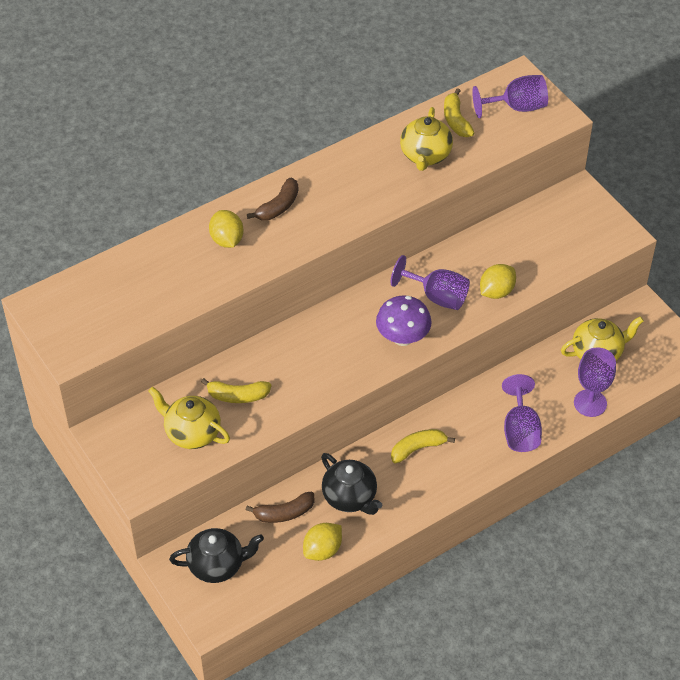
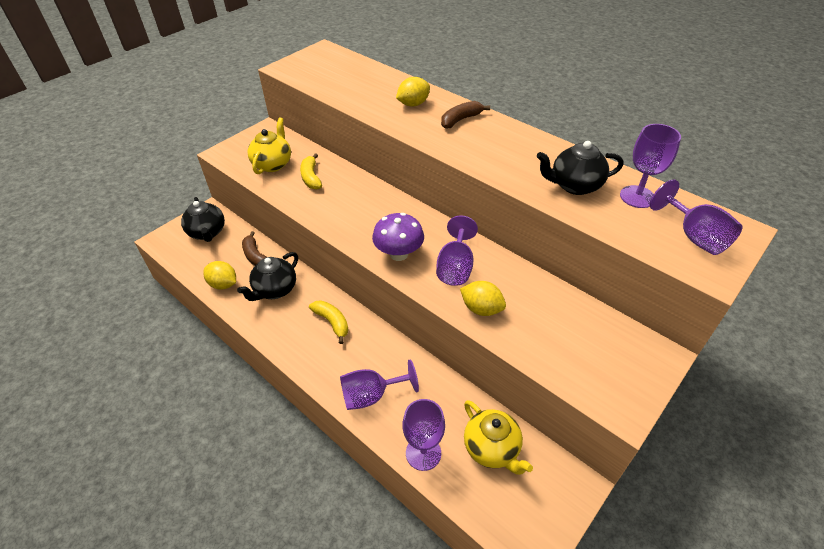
camera: 75 degrees right, 5 degrees down
brown banana [247,178,298,220] -> brown banana turned 120 degrees clockwise [441,101,490,129]
yellow teapot [400,107,453,171] -> black teapot [537,141,623,195]
yellow banana [444,88,474,137] -> purple goblet [620,124,681,208]

